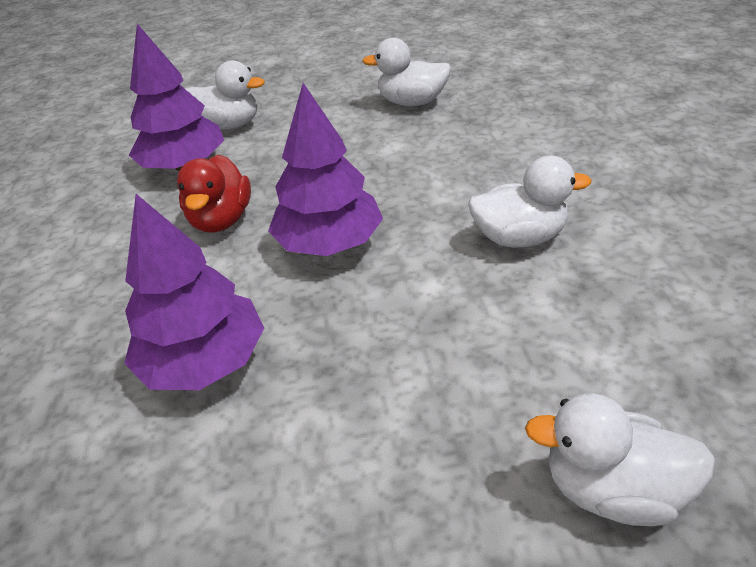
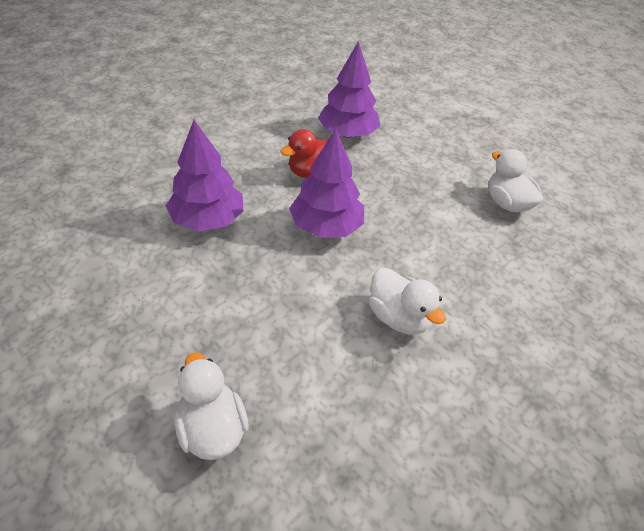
camera: 50 degrees right, 5 degrees up
white duck [185,60,265,130] -> none

